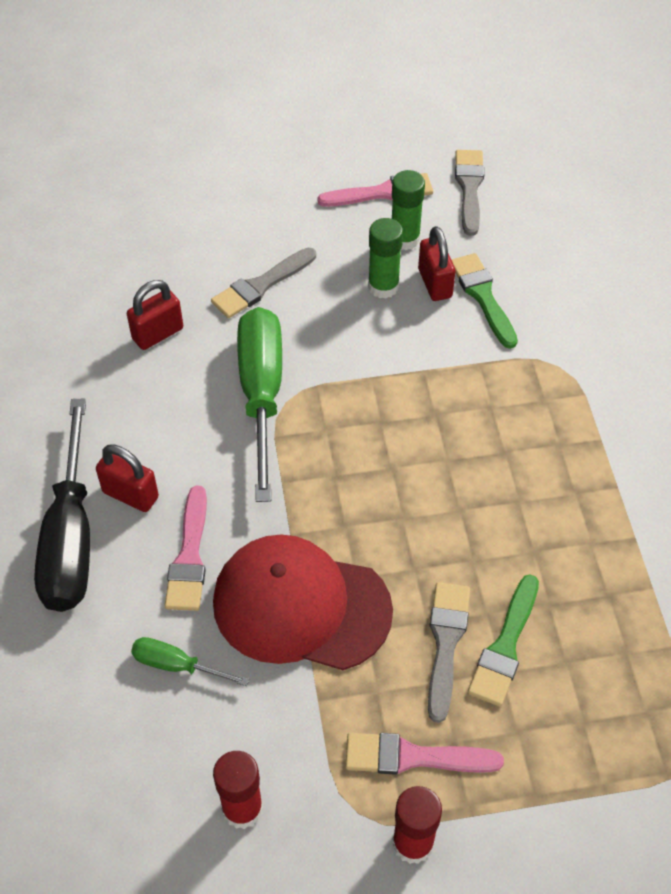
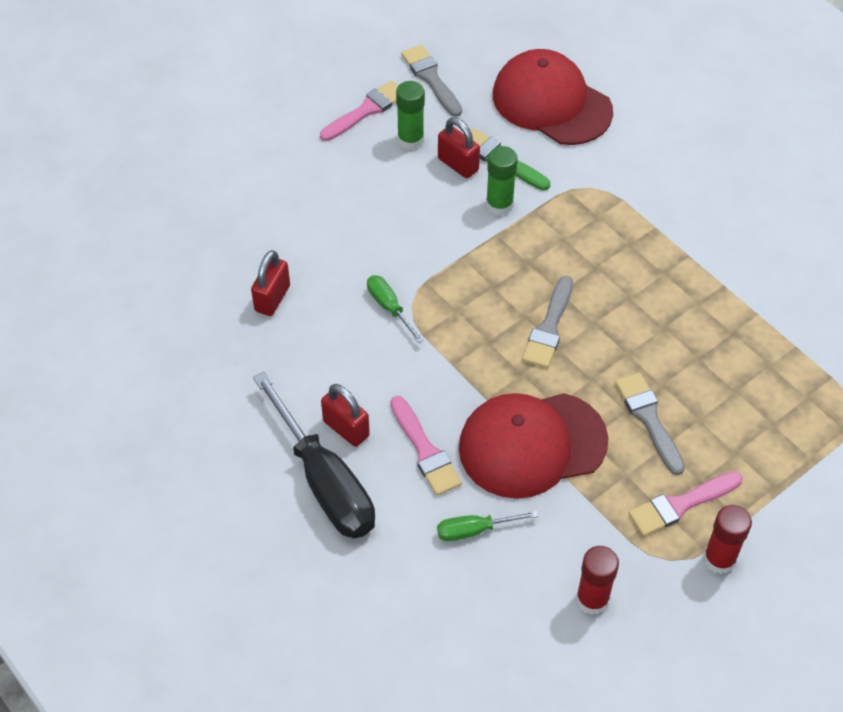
camera: 30 degrees left, 0 degrees up
red padlock [96,445,159,512] -> red padlock turned 45 degrees clockwise [321,384,370,447]
grey brush [211,248,316,318] -> grey brush moved to [522,276,573,368]
green screwdriver [237,307,282,502] -> green screwdriver [367,275,424,343], size x0.47
green glue stick [368,218,403,299] -> green glue stick moved to [486,146,518,216]
green brush [468,575,539,707] -> none
none -> red cap [493,49,613,145]

